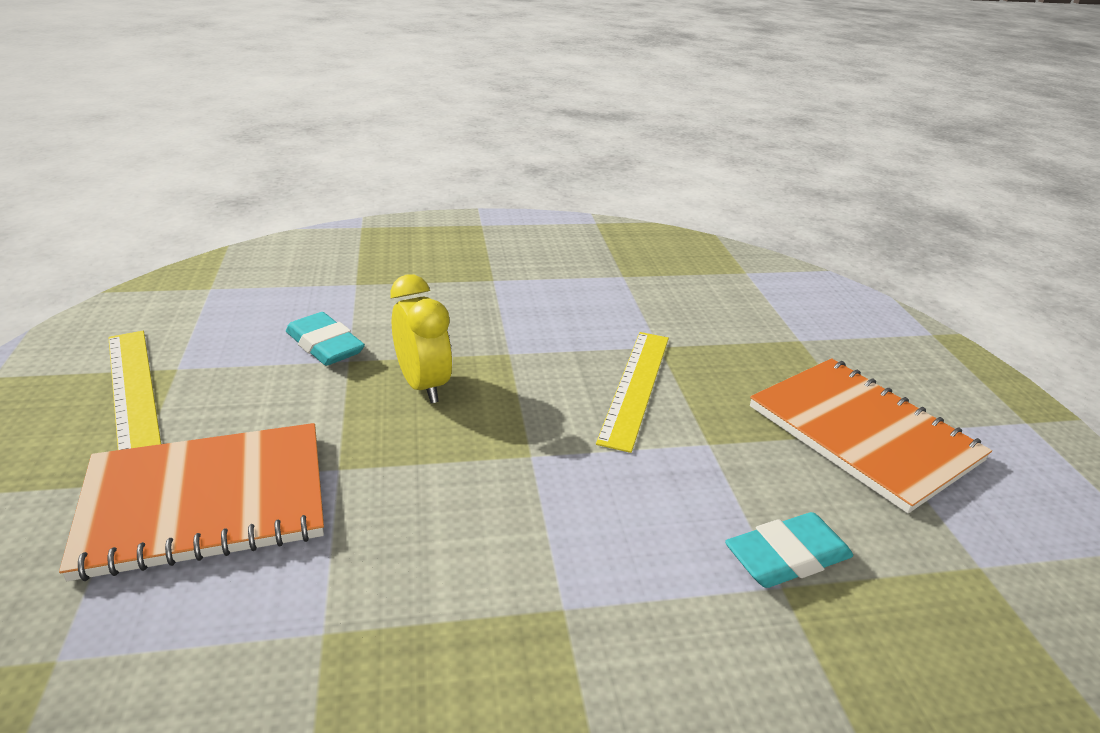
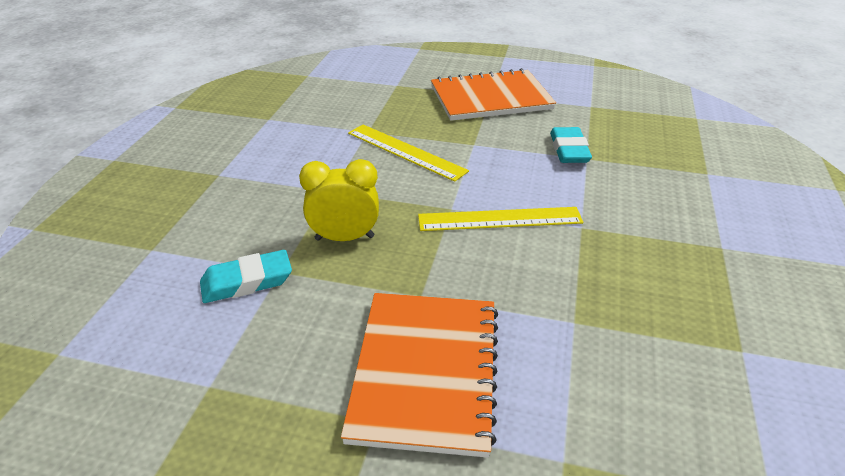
camera: 65 degrees left, 5 degrees up
yellow ruler [108,331,161,450] -> yellow ruler moved to [418,207,583,231]

